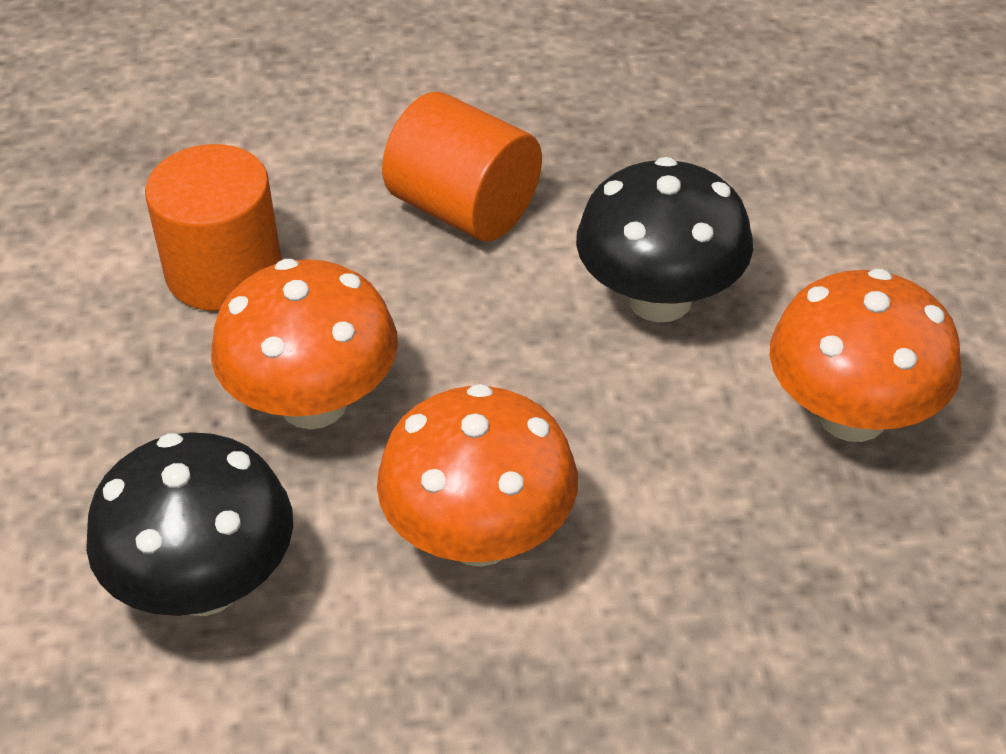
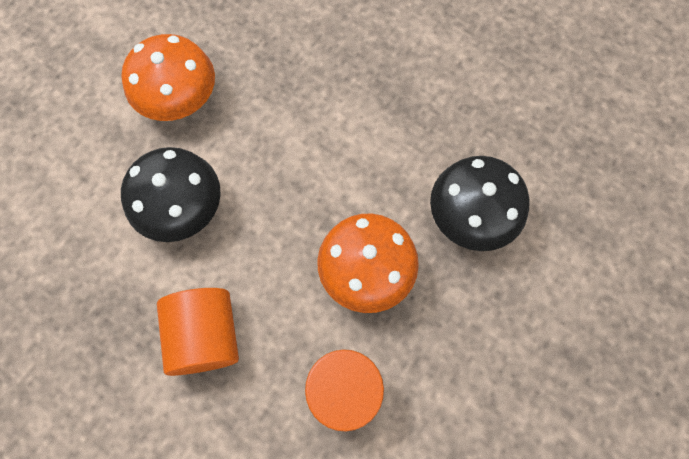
camera: 140 degrees left, 25 degrees up
orange mushroom [377,384,578,567] -> none

